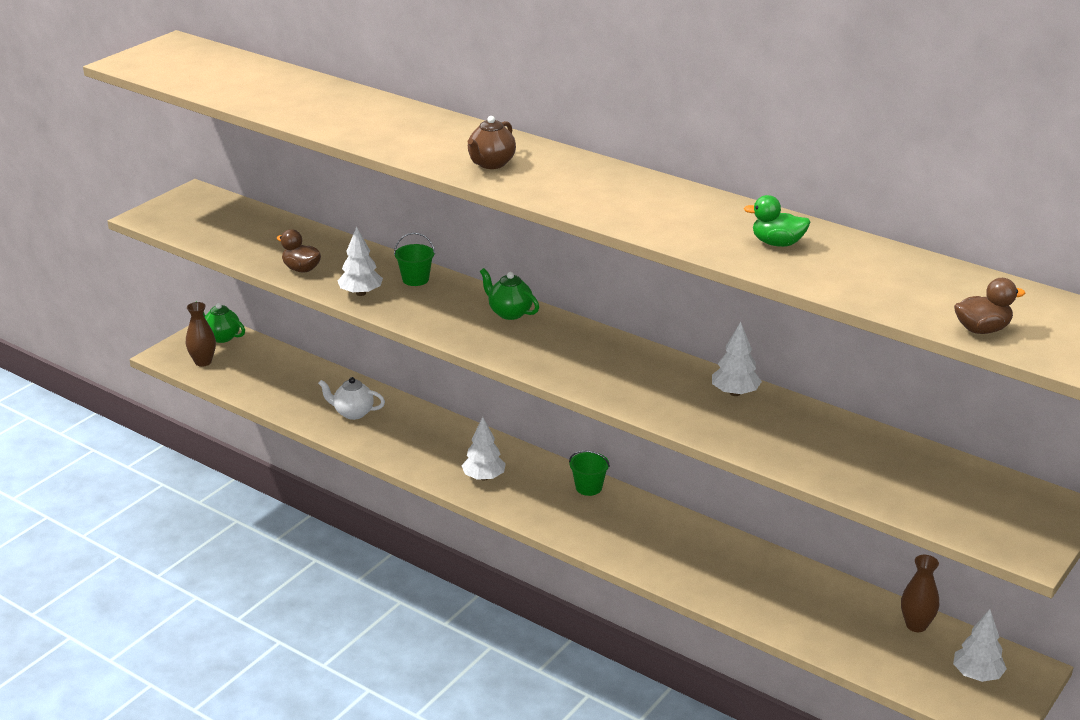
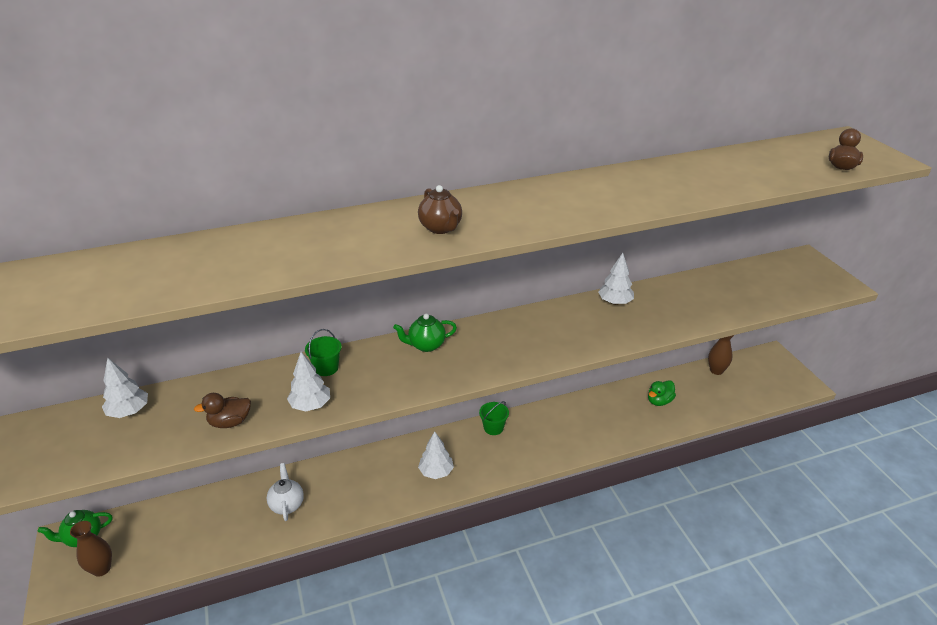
camera: 55 degrees left, 5 degrees up
white teapot [318,377,385,420] -> white teapot turned 120 degrees clockwise [267,463,304,521]
green duck [744,195,810,247] -> green duck moved to [648,380,676,406]
white tree [953,609,1007,682] -> white tree moved to [102,358,148,418]

